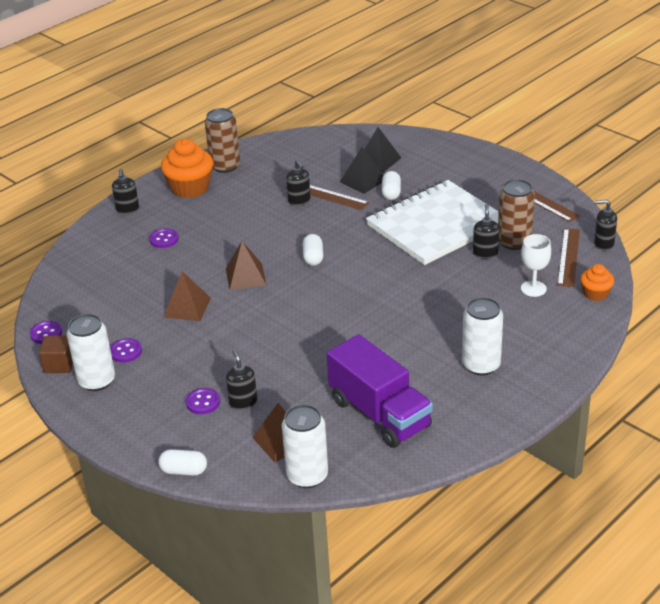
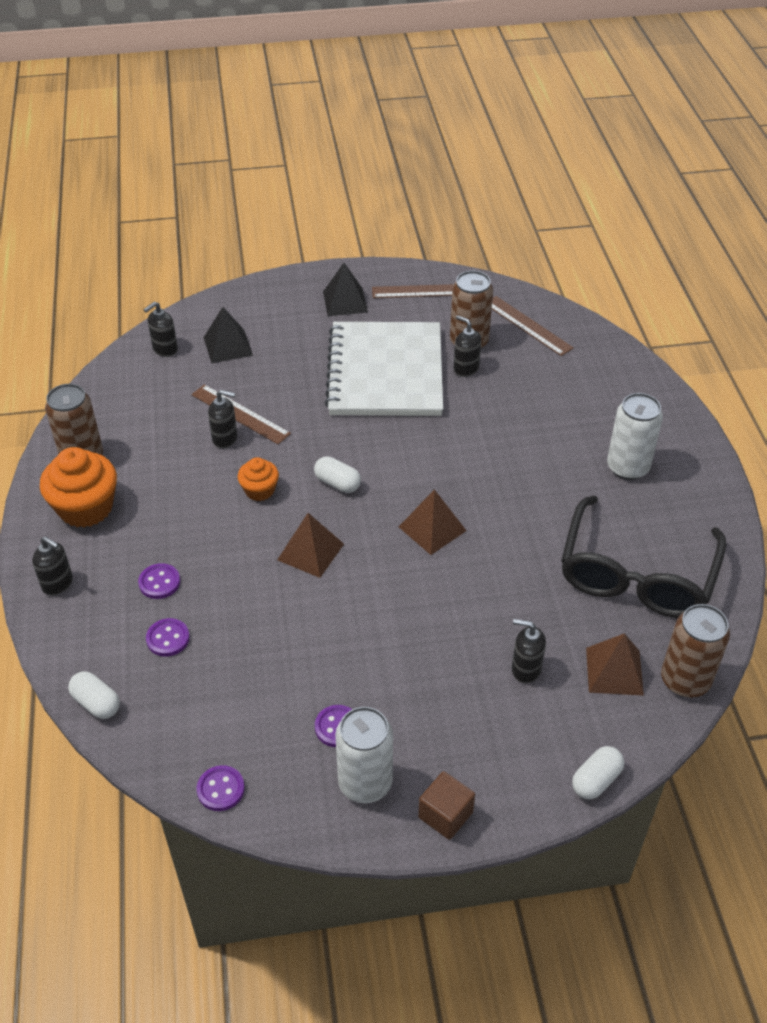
camera: 55 degrees left, 10 degrees up
brown cube [39,335,73,373] -> brown cube moved to [418,771,475,840]
brown pyramid [164,271,211,321] -> brown pyramid moved to [399,489,467,555]
purple button [186,388,220,414] -> purple button moved to [146,618,190,656]
white can [282,404,328,488] -> brown can [661,604,730,697]
brown ruler [285,185,369,210] -> brown ruler turned 60 degrees clockwise [191,384,291,444]
purple truck [327,334,433,448] -> black glasses [561,495,726,618]
black pyramid [340,147,384,194] -> black pyramid moved to [323,263,368,316]
white capsule [382,171,401,200] -> white capsule moved to [68,671,120,719]
white goblet [521,234,551,297] -> none
orange cupcake [580,264,614,301] -> orange cupcake moved to [238,457,279,501]
black soap dispenser [594,200,617,251] -> black soap dispenser moved to [143,301,178,357]

